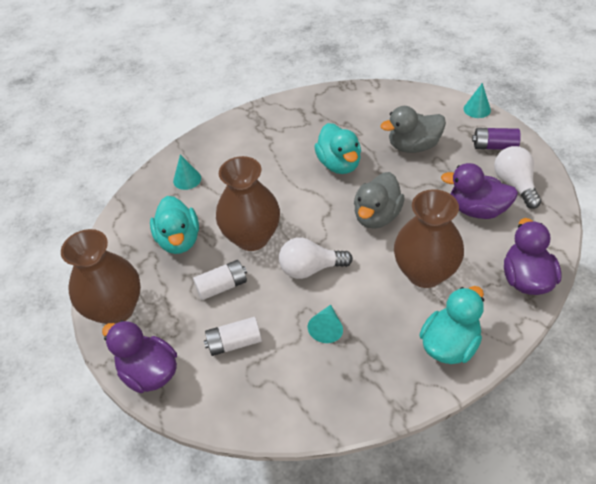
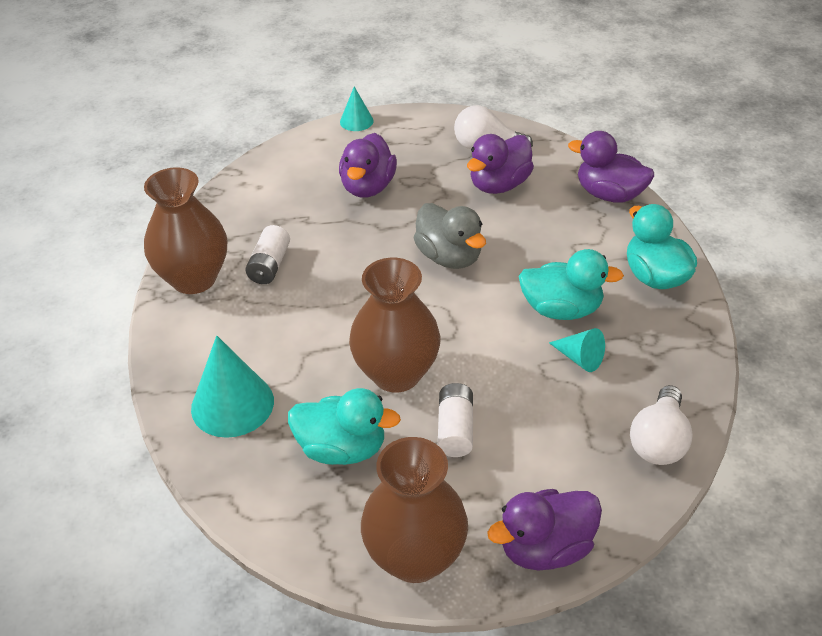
camera: 65 degrees left, 5 degrees down
turquoise cone [173,154,201,190] -> turquoise cone [191,336,274,438], size x1.83
white battery [204,317,262,356] -> white battery moved to [246,225,290,284]
white light bulb [279,237,353,279] -> white light bulb moved to [630,385,693,465]
turquoise duck [314,123,361,174] -> turquoise duck moved to [518,249,624,320]
grey duck [381,106,446,153] -> purple duck [339,133,397,198]
brown vase [394,189,464,288] -> brown vase moved to [144,167,227,294]
purple battery [472,128,521,150] -> none

